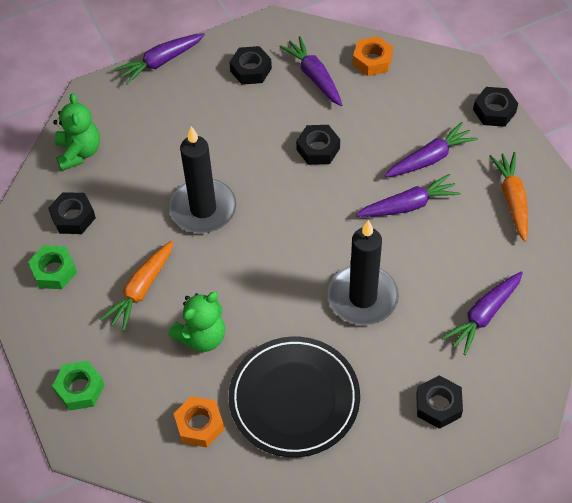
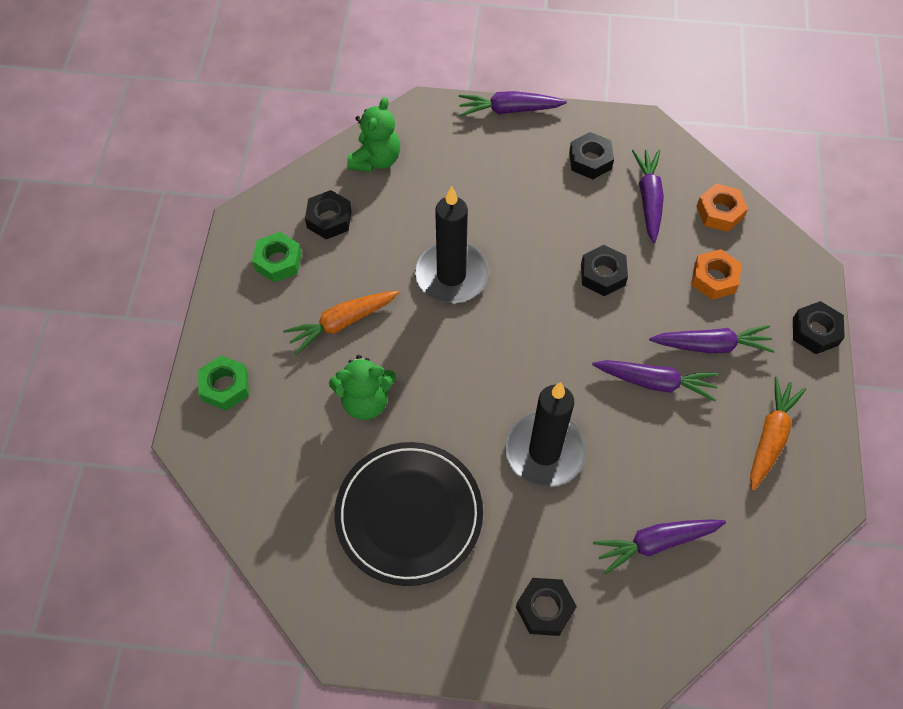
camera: 30 degrees right, 5 degrees up
orange nut [174,396,224,447] -> orange nut moved to [691,249,742,300]

